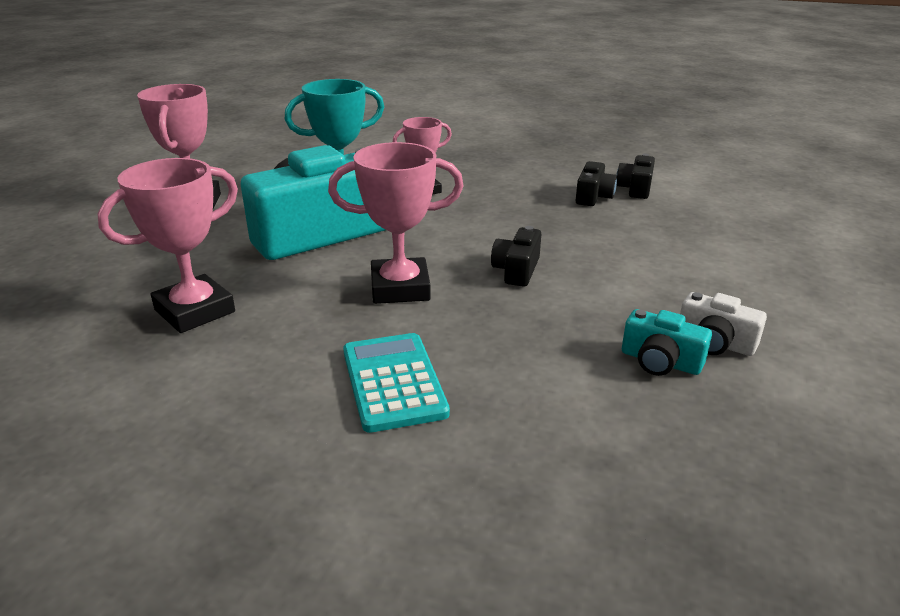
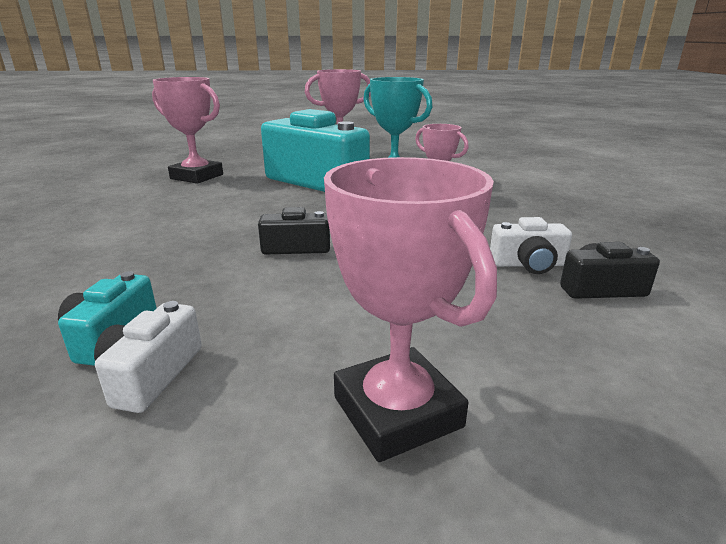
camera: 70 degrees right, 5 degrees down
pink trophy [328,142,464,304] -> pink trophy moved to [324,157,497,462]
turquoise calculator [343,333,450,433] -> none
black camera [575,161,617,206] -> white camera [490,217,572,274]

